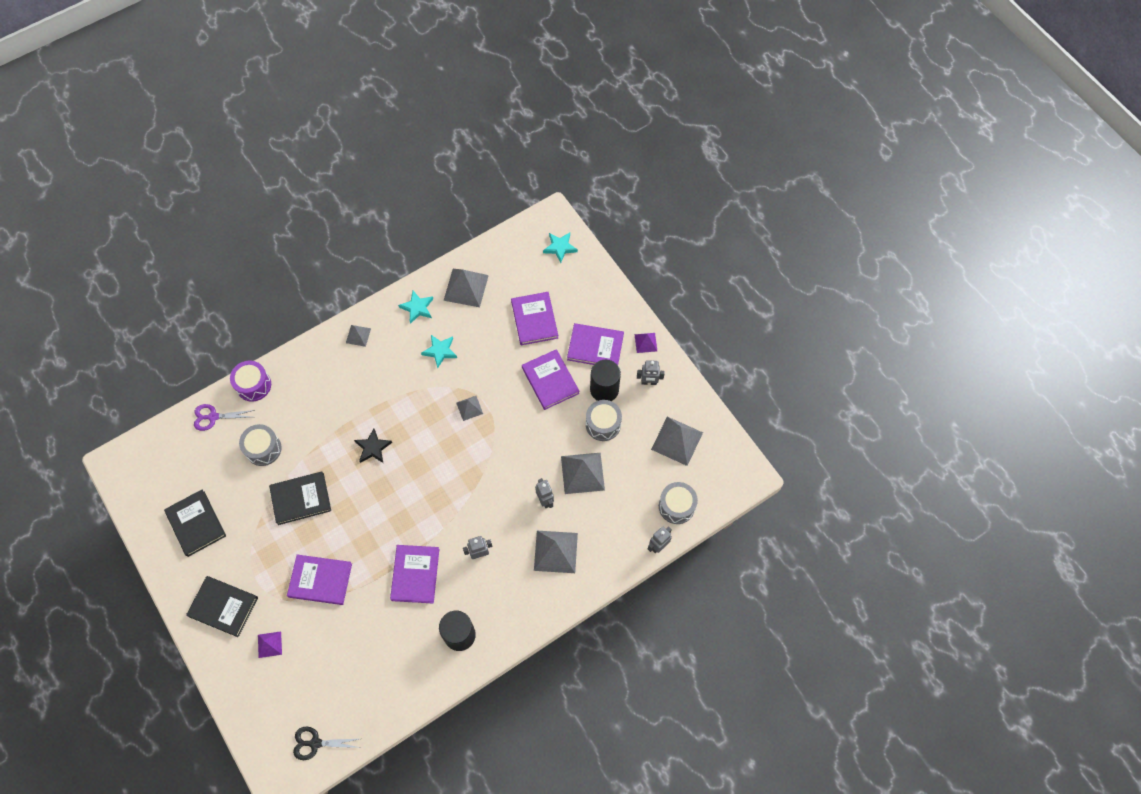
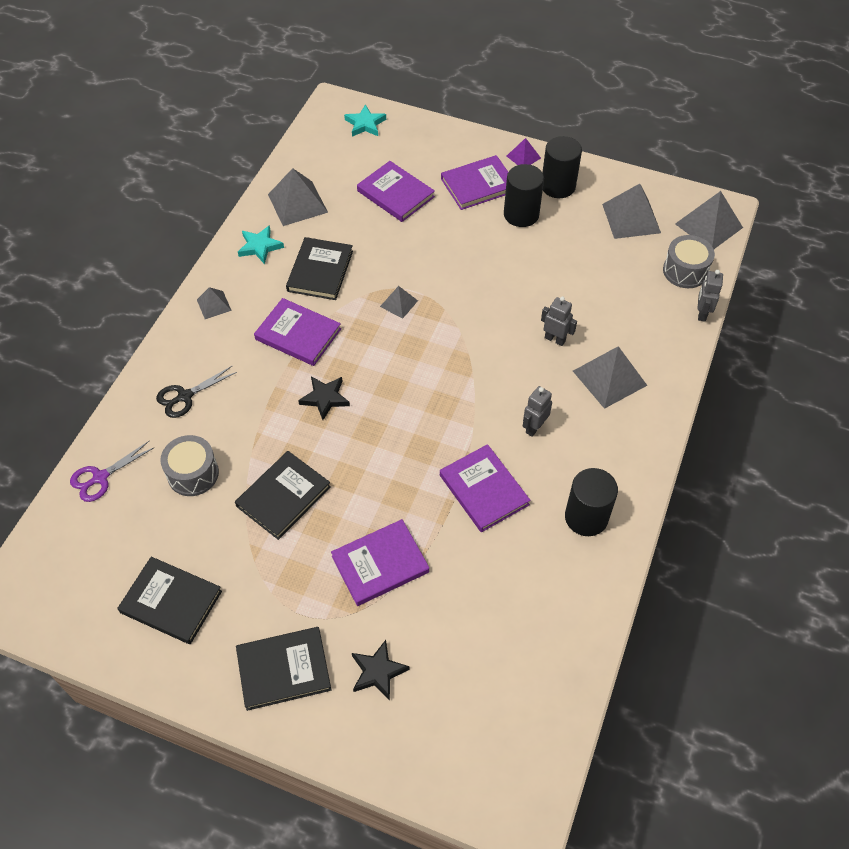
camera: 35 degrees left, 10 degrees down
purple drum [230,361,271,402] -> none
purple pyramid [258,631,282,658] -> black star [352,640,410,700]
black scissors [293,726,361,760] -> black scissors moved to [156,366,237,418]
turquoise star [421,335,457,368] -> black book [286,237,353,300]
purple book [522,349,580,410] -> purple book moved to [254,298,341,366]
grey pyramid [561,453,605,494] -> grey pyramid moved to [675,191,743,249]
grey drum [586,400,622,441] -> none
grey robot [637,360,665,385] -> black cylinder [542,136,582,198]

